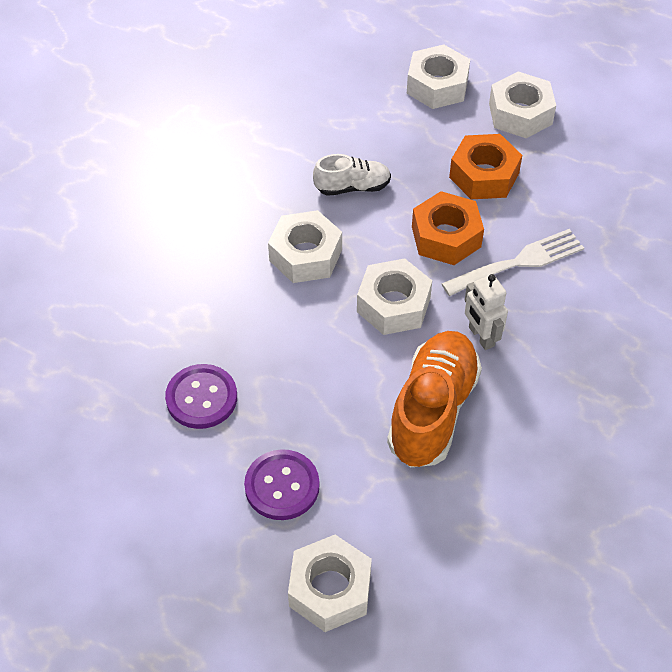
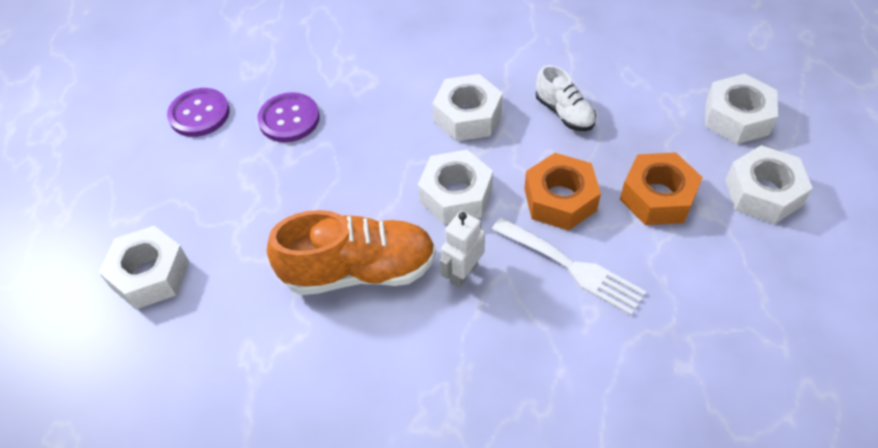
camera: 65 degrees right, 0 degrees up
purple button [244,449,320,520] -> purple button moved to [167,88,230,137]

